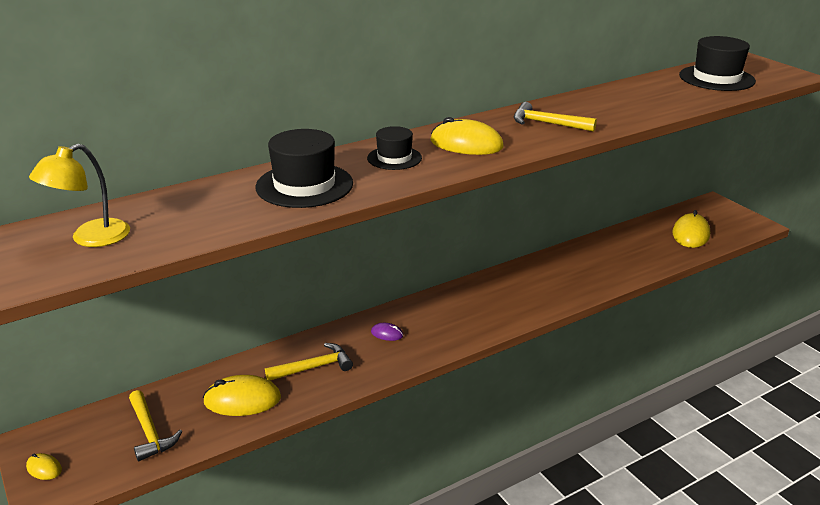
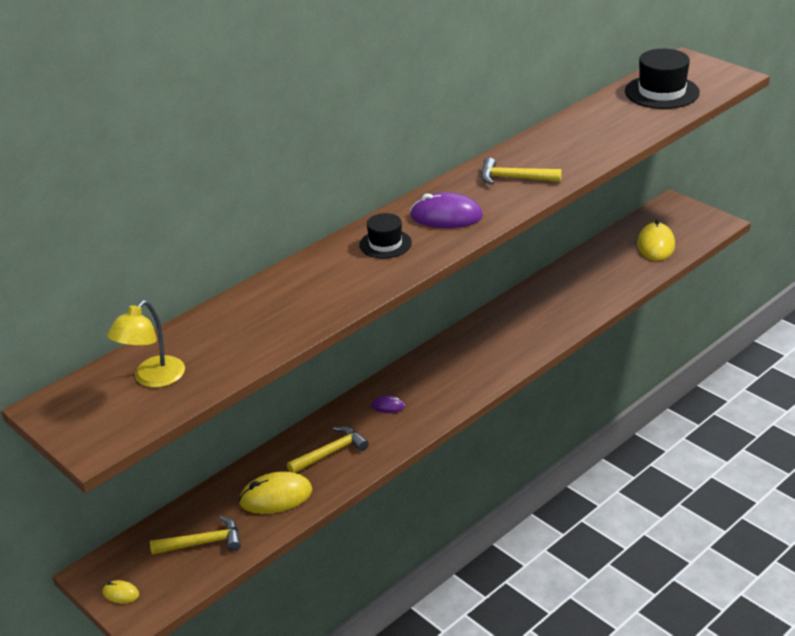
camera: 10 degrees left, 5 degrees up
yellow hammer [129,390,183,461] -> yellow hammer turned 60 degrees counterclockwise [150,516,241,555]
black hat [256,129,353,208] -> none
yellow mouse [430,117,504,155] -> purple mouse [410,192,483,228]

